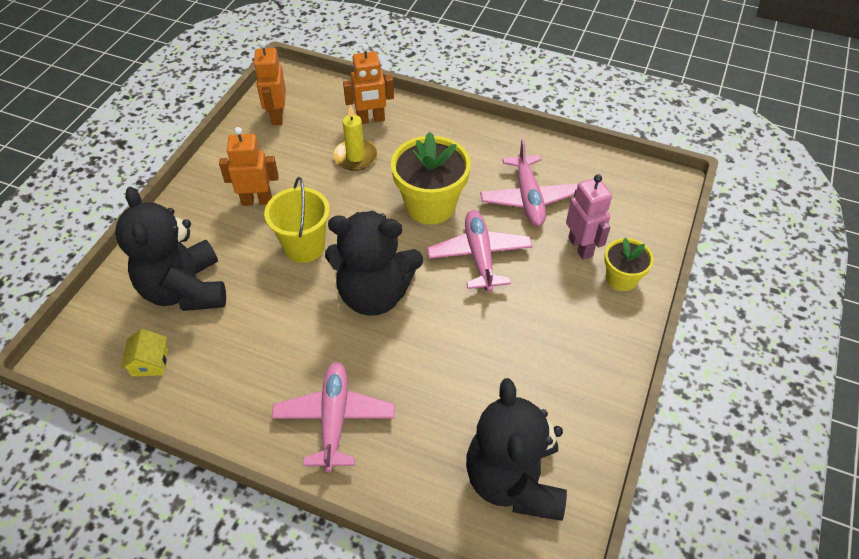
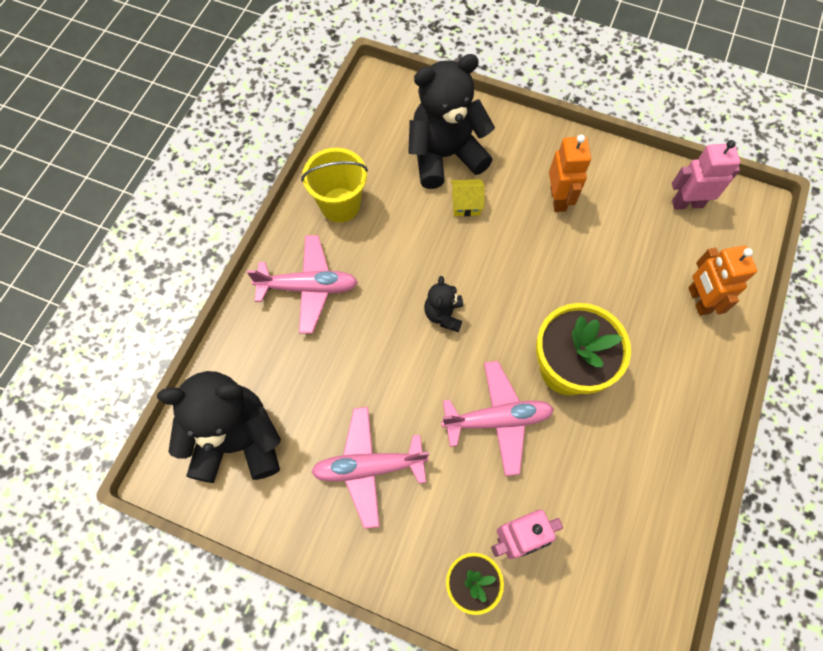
camera: 90 degrees right, 15 degrees up
yellow house [120,329,168,376] -> yellow house moved to [451,179,485,216]
orange robot [253,41,286,125] -> pink robot [672,140,740,210]
yellow bucket [264,177,330,263] -> yellow bucket moved to [301,148,368,223]
black teddy bear [325,211,423,316] -> black teddy bear [424,276,463,332], size x0.47
yellow candle [333,104,378,171] -> none
pink plane [480,139,578,226] -> pink plane moved to [311,407,429,529]

